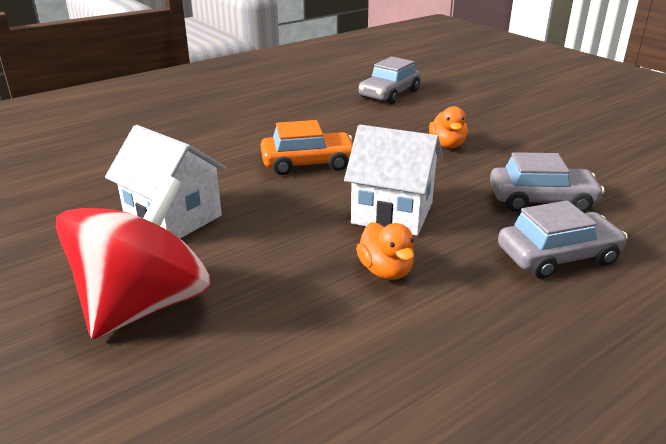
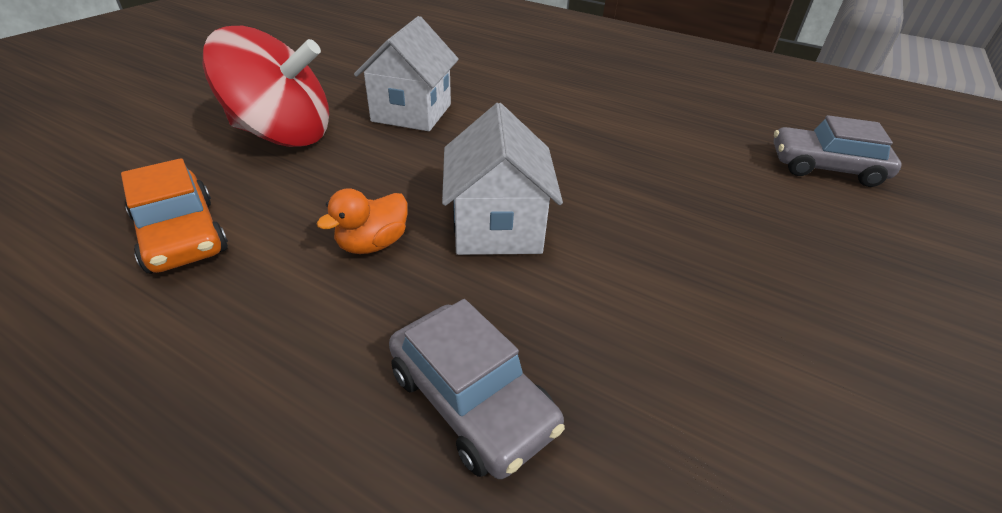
camera: 65 degrees right, 10 degrees up
orange car [261,120,353,175] -> orange car moved to [121,158,228,274]
orange duck [429,106,468,148] -> none
grey car [490,152,605,213] -> none

